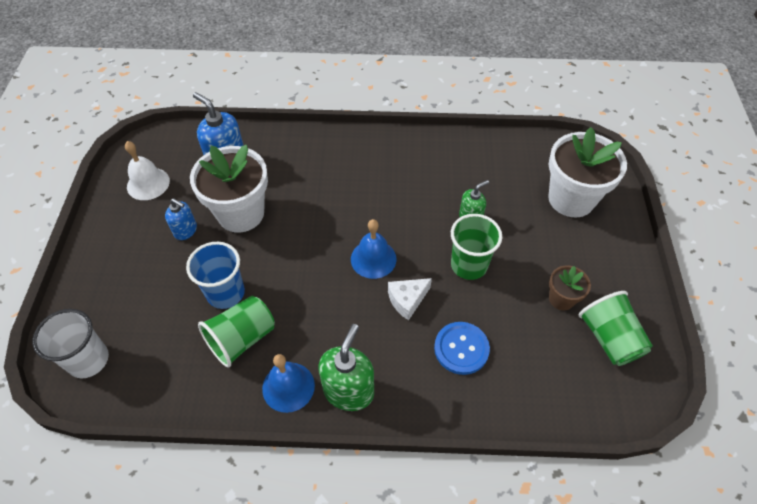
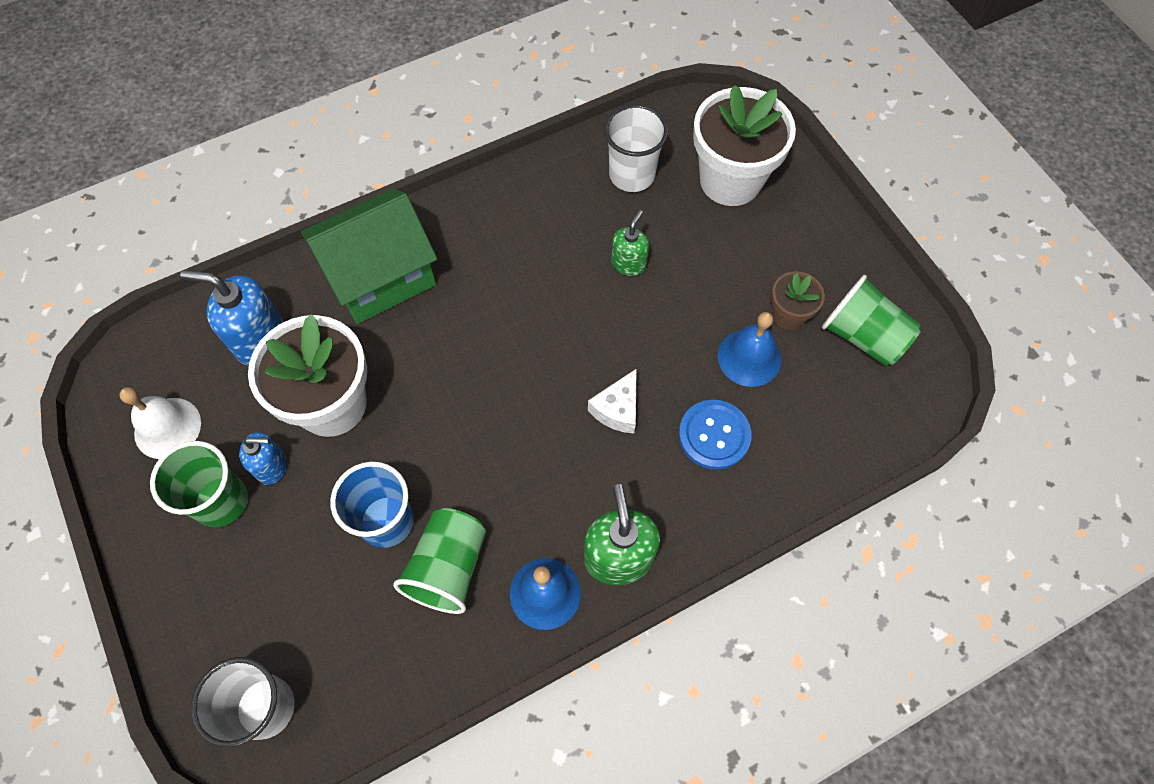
camera: 30 degrees left, 10 degrees up
blue bell [351,219,396,279] -> blue bell moved to [718,312,781,387]
green cup [451,214,502,280] -> green cup moved to [150,441,248,527]
none -> green house [301,188,437,324]
none -> white cup [604,104,668,192]

